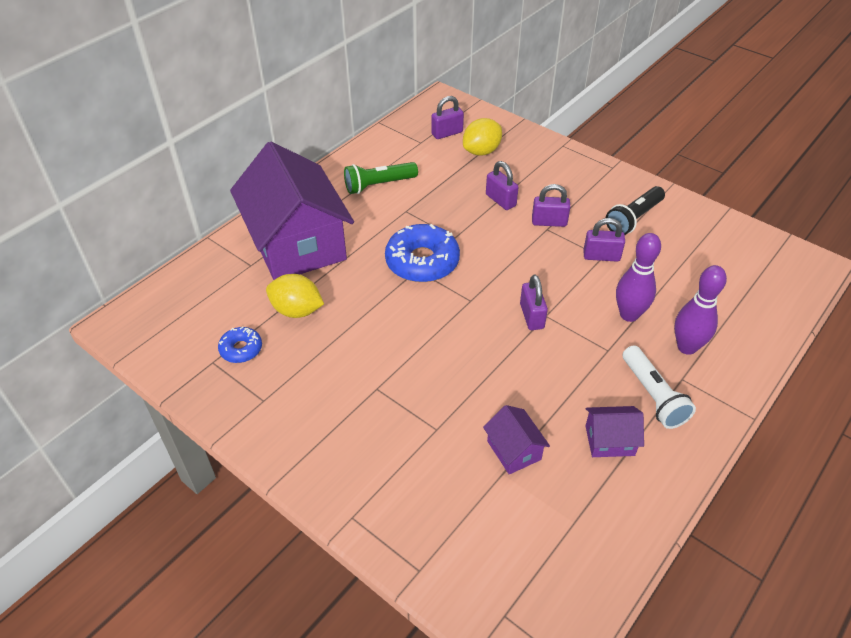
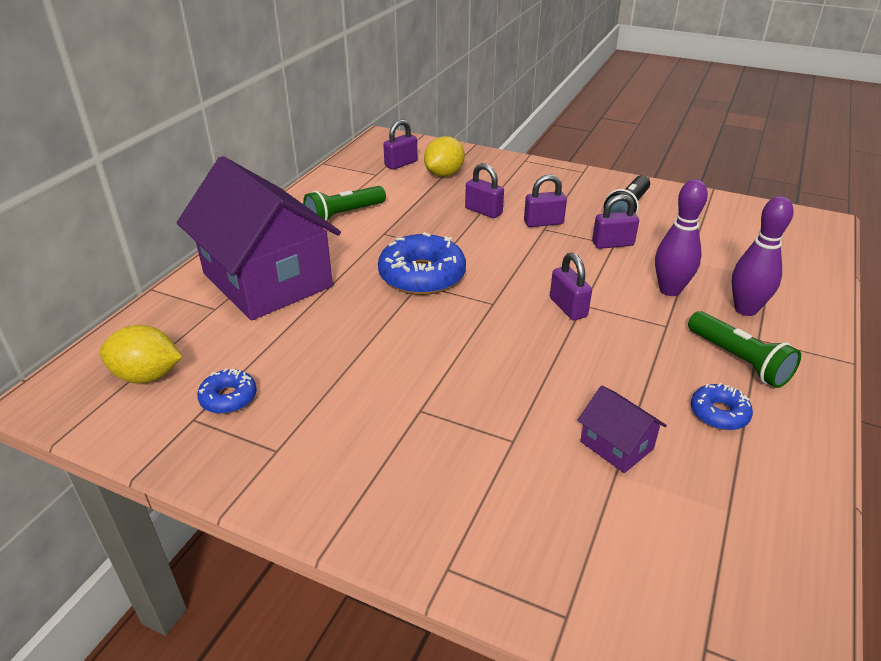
camera: 15 degrees left, 10 degrees down
yellow lemon [266,274,324,318] -> yellow lemon moved to [99,325,182,383]
purple house [586,406,644,457] -> blue donut [691,383,753,430]
white flashlight [623,345,696,429] -> green flashlight [688,311,801,388]

